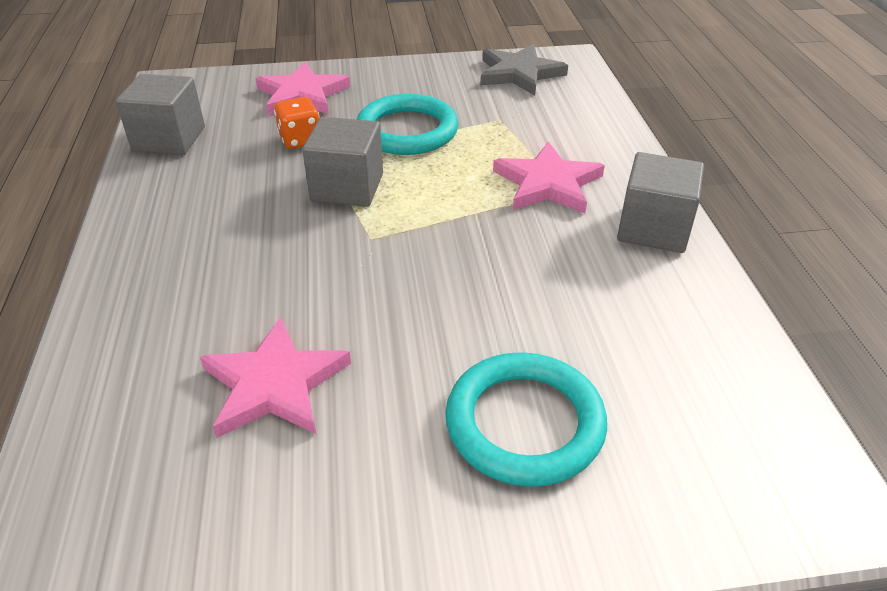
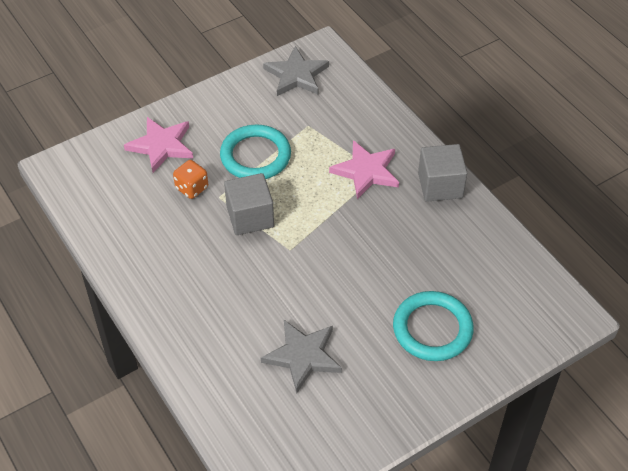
camera: 25 degrees left, 10 degrees up
grey cube [116,74,205,155] -> none
pink star [200,317,351,438] -> grey star [261,320,342,393]

